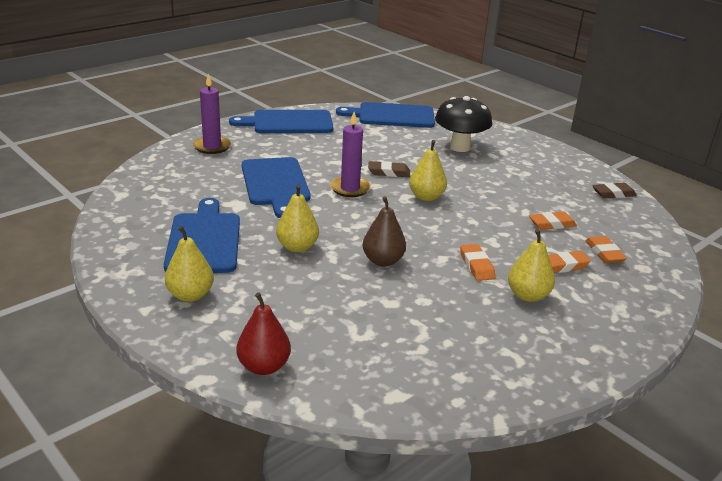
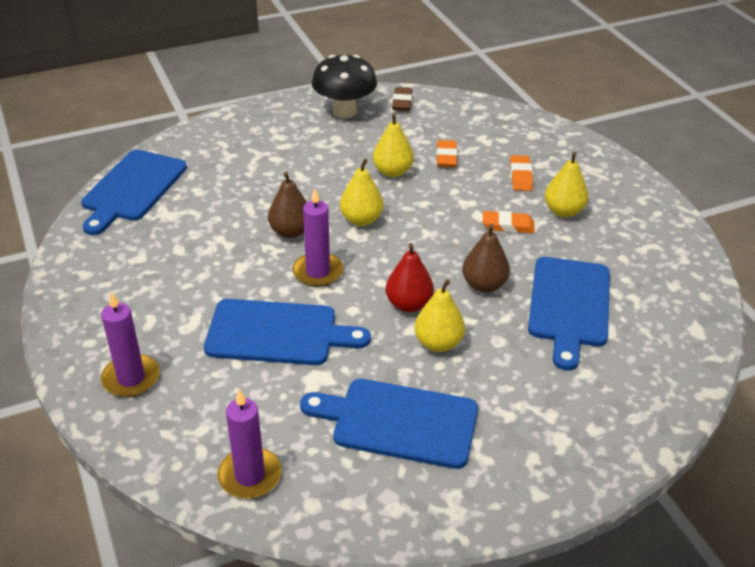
camera: 70 degrees left, 10 degrees up
yellow pear [165,226,214,302] -> yellow pear moved to [373,113,414,177]
blue cutting board [229,110,334,133] -> blue cutting board moved to [528,257,610,370]
red pear [236,292,291,375] -> red pear moved to [385,243,434,312]
brown eraser [368,161,410,177] -> brown pear [268,171,307,238]
black mushroom [435,96,492,152] -> black mushroom moved to [312,55,377,118]
orange eraser [585,236,627,263] -> none
none -> purple candle [218,389,281,499]

